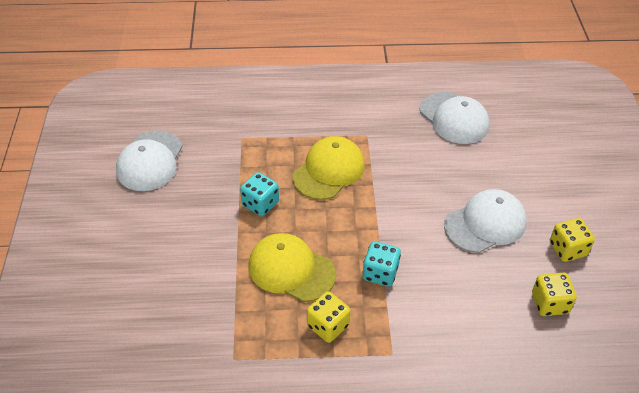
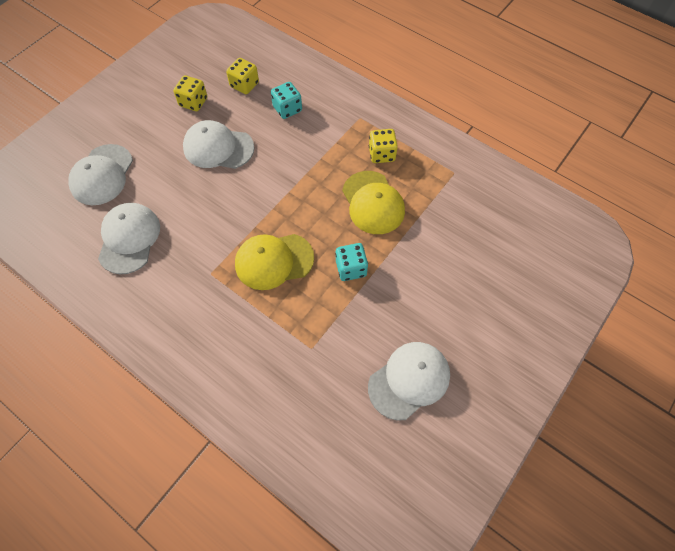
camera: 140 degrees left, 15 degrees up
turquoise dice [363,241,401,287] -> turquoise dice moved to [271,82,302,119]
none -> white cap [68,144,133,205]

